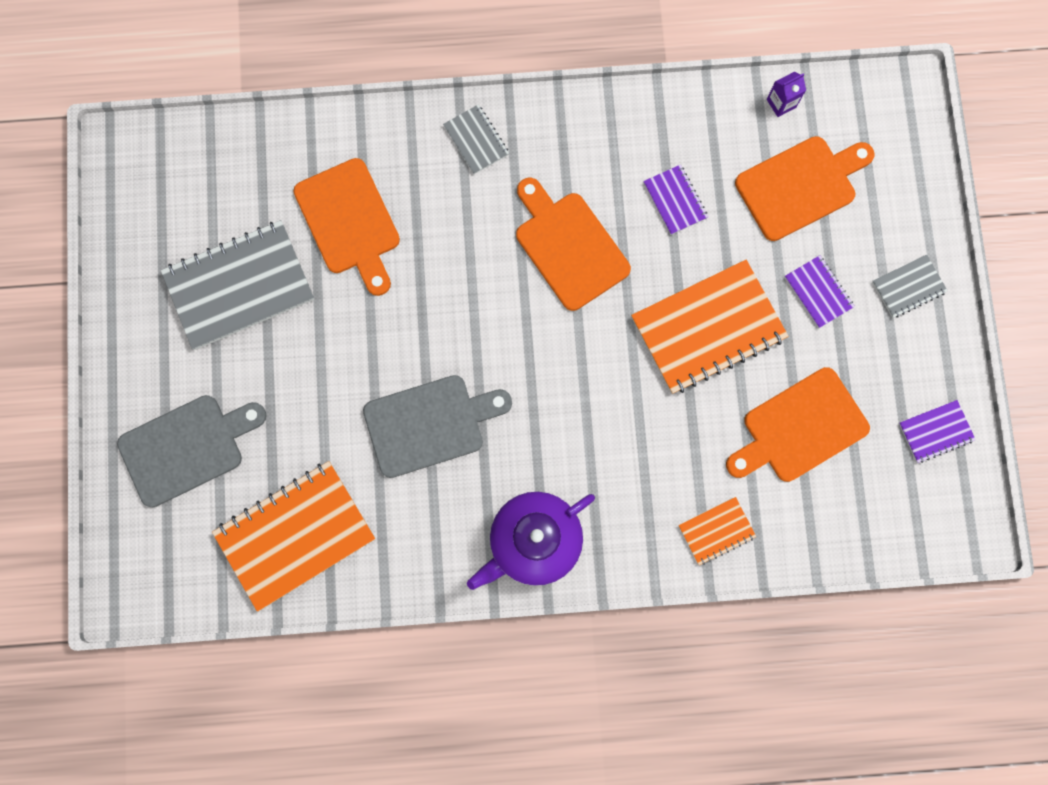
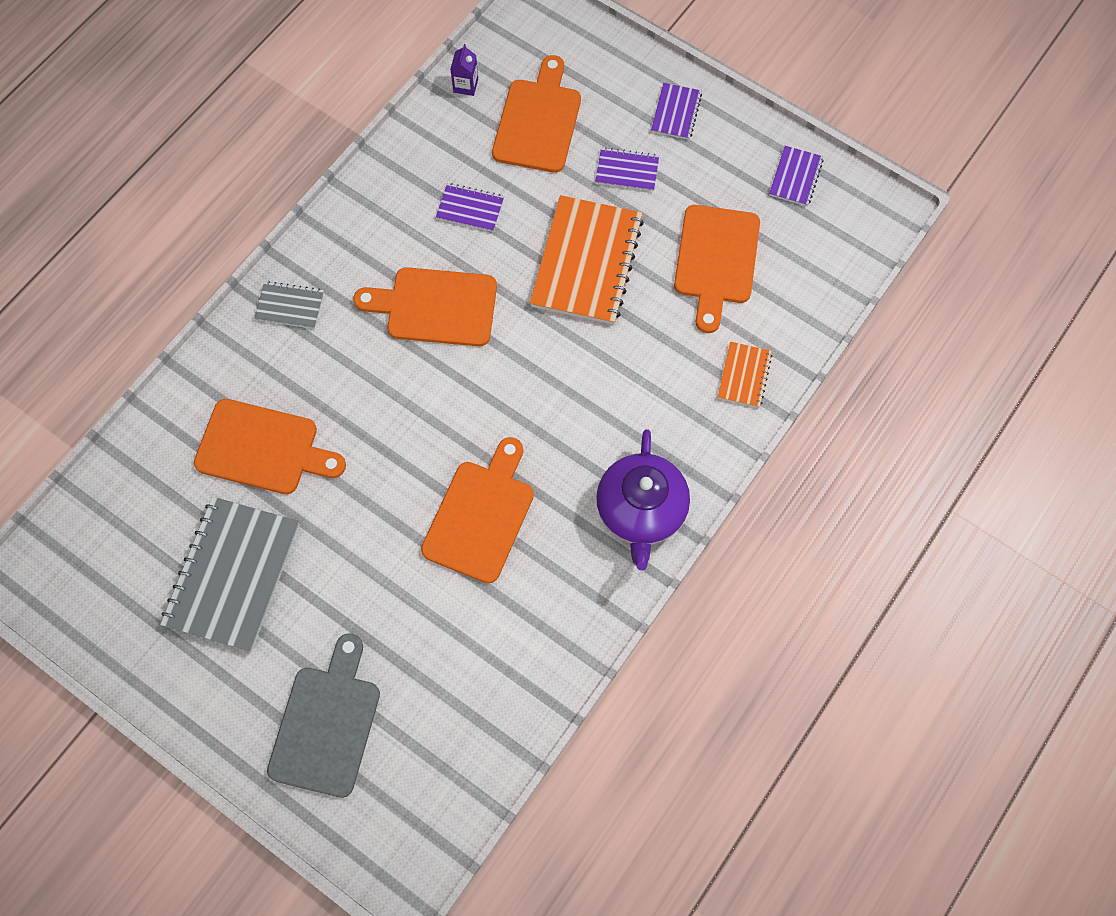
camera: 50 degrees left, 10 degrees down
orange notebook [212,461,375,612] -> none
grey cutting board [363,375,512,478] -> orange cutting board [421,437,534,583]
grey notebook [872,254,948,318] -> purple notebook [651,83,702,140]

